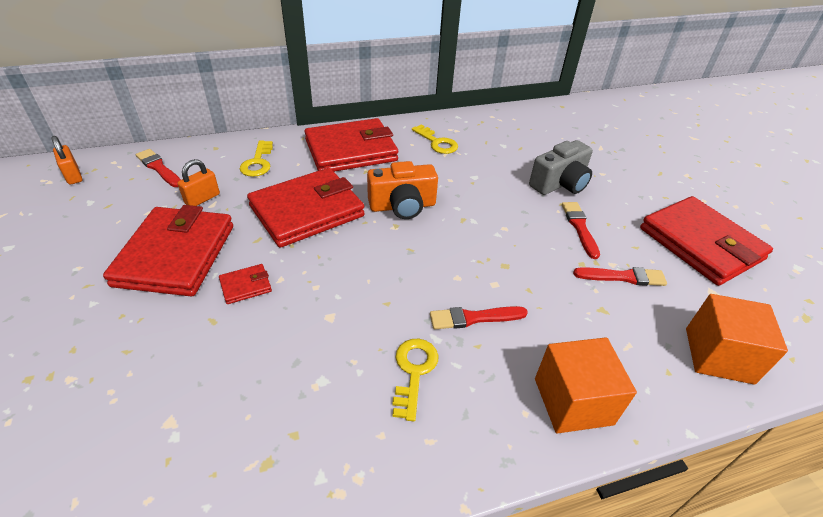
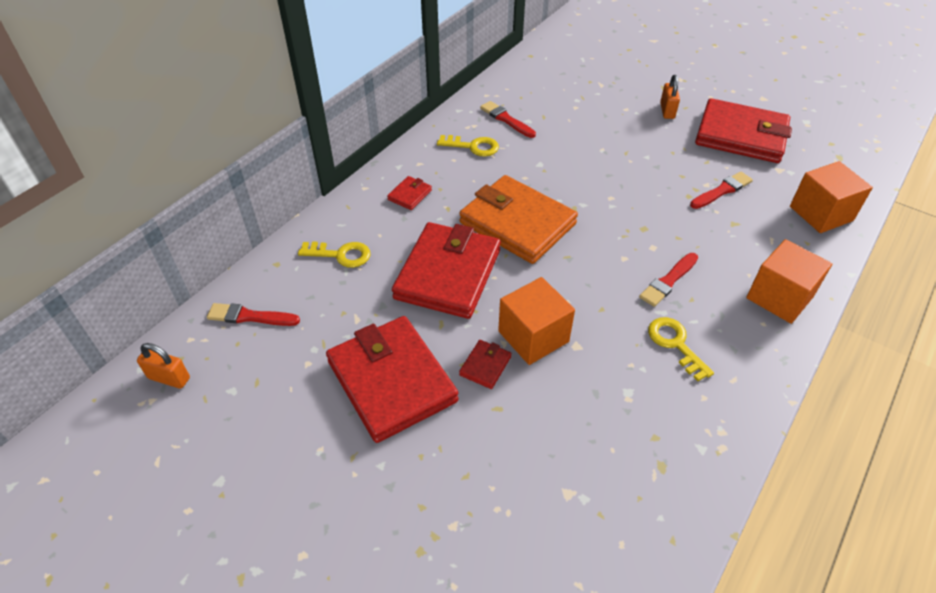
camera: 35 degrees left, 5 degrees up
orange padlock [178,159,220,206] -> orange padlock moved to [660,75,680,119]
yellow key [240,140,273,177] -> yellow key turned 45 degrees counterclockwise [298,241,370,268]
red wallet [304,118,398,172] -> red wallet [387,176,432,210], size x0.41
orange camera [367,161,438,219] -> orange wallet [459,175,578,264]
grey camera [529,140,593,195] -> none
red brush [562,202,600,259] -> red brush moved to [480,101,536,138]
none -> orange cube [498,277,575,365]

